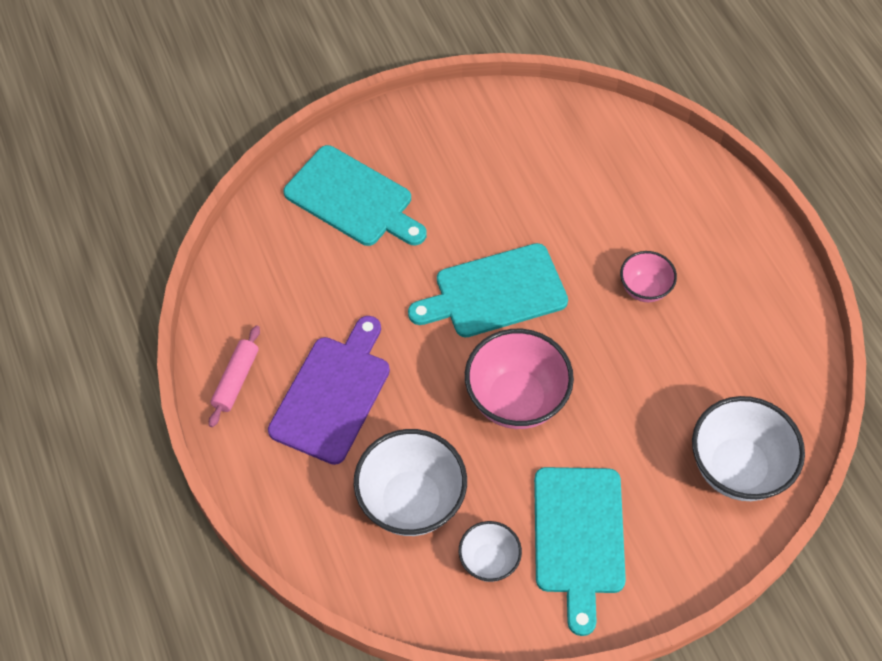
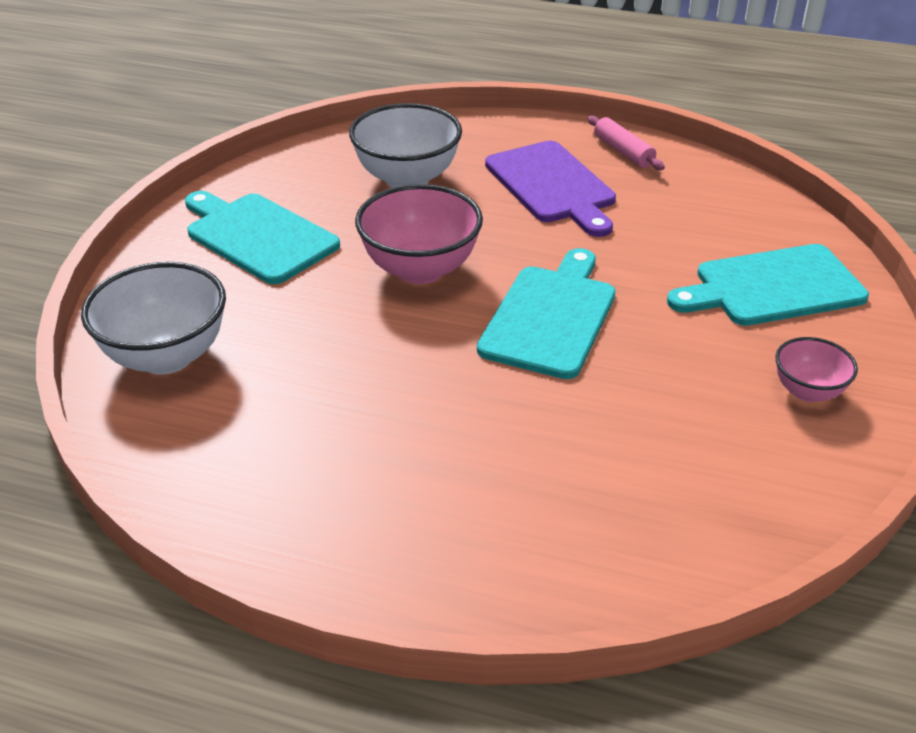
camera: 130 degrees right, 20 degrees down
white bowl [459,521,522,582] -> none
pink bowl [620,251,677,302] -> pink bowl moved to [775,337,858,402]

